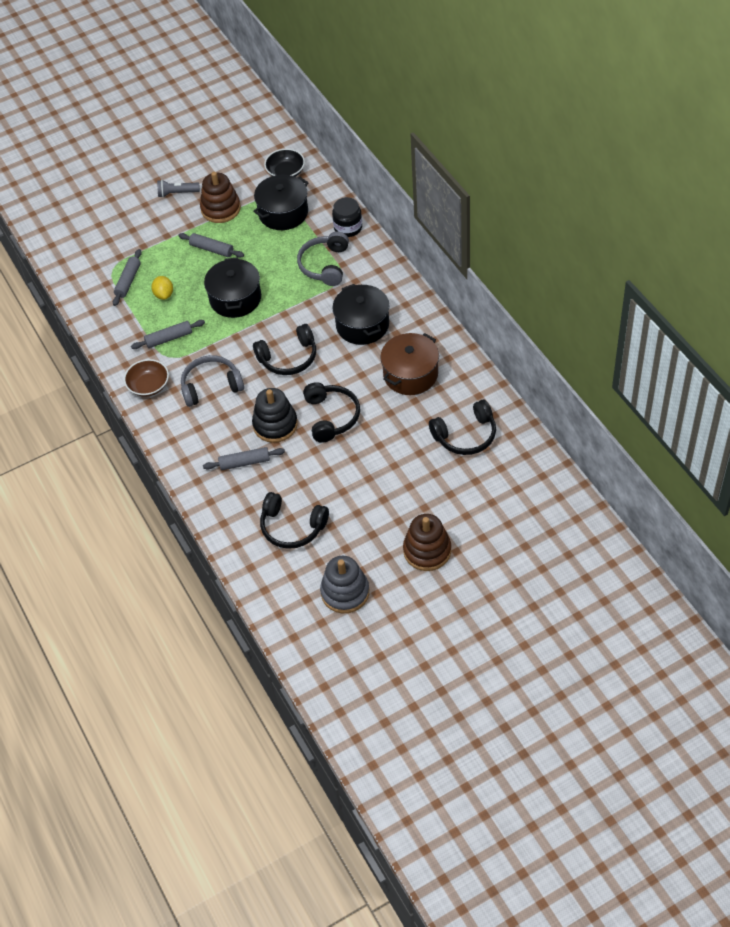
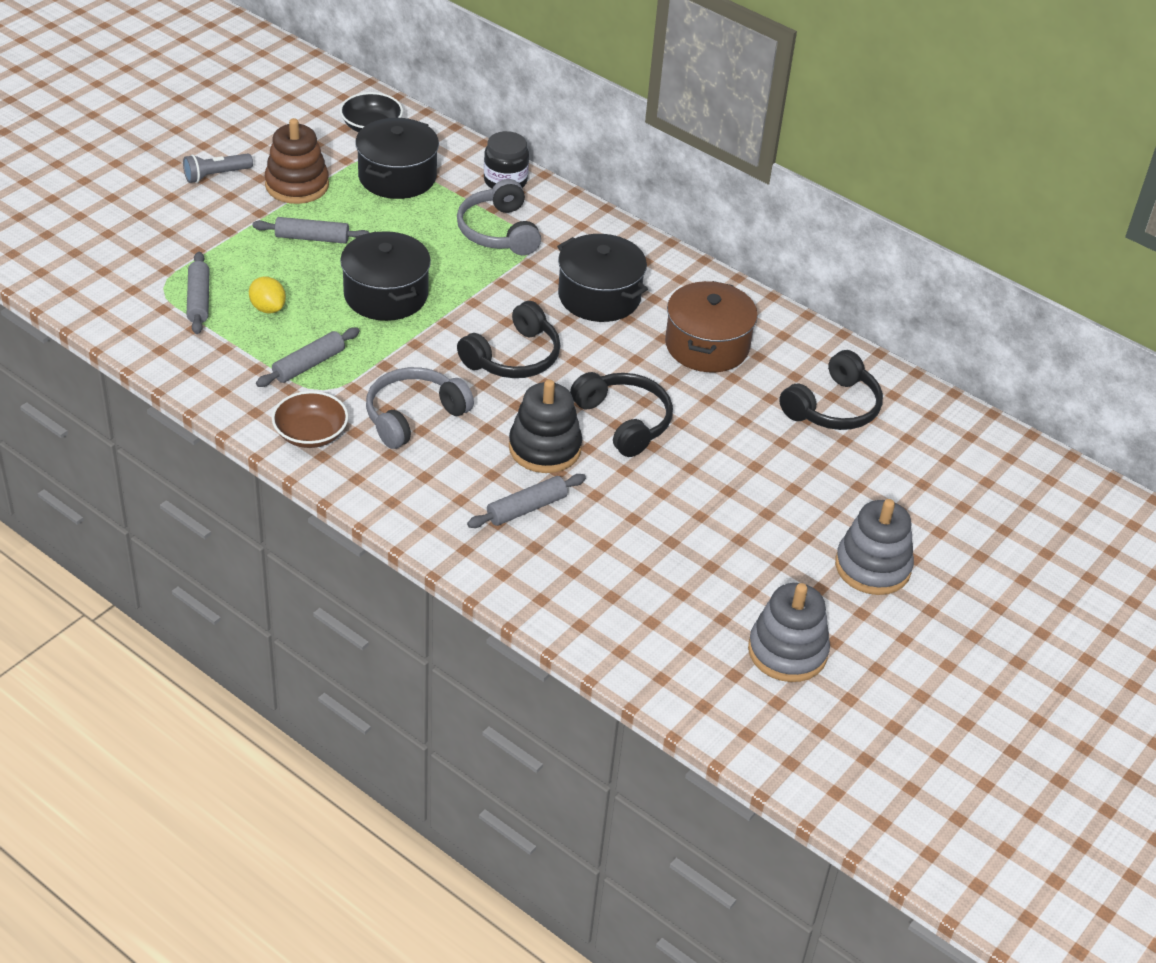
camera: 30 degrees left, 10 degrees down
black headphones [260,492,329,549] -> none
brown stacking toy [403,514,451,571] -> grey stacking toy [835,499,914,595]

